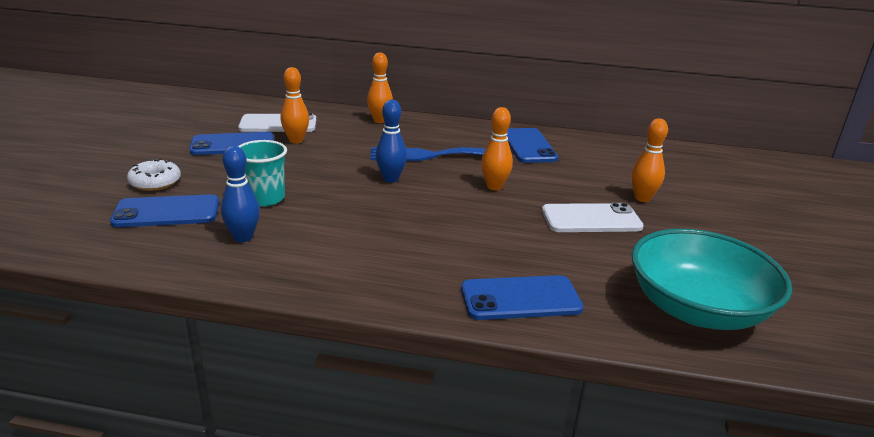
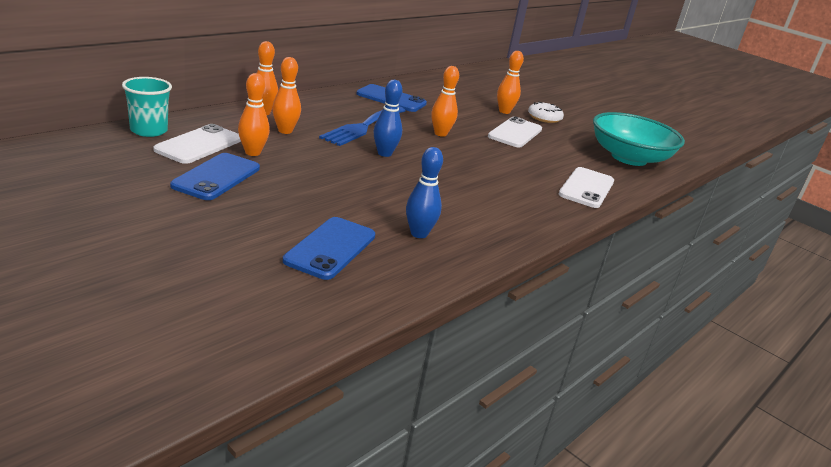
camera: 60 degrees left, 0 degrees up
white donut [127,159,181,191] -> white donut moved to [528,101,564,123]
turquoise cup [238,140,287,206] -> turquoise cup moved to [122,77,172,137]
blue phone [461,275,583,320] -> white phone [559,167,614,208]
none -> orange bowling pin [272,57,301,134]

